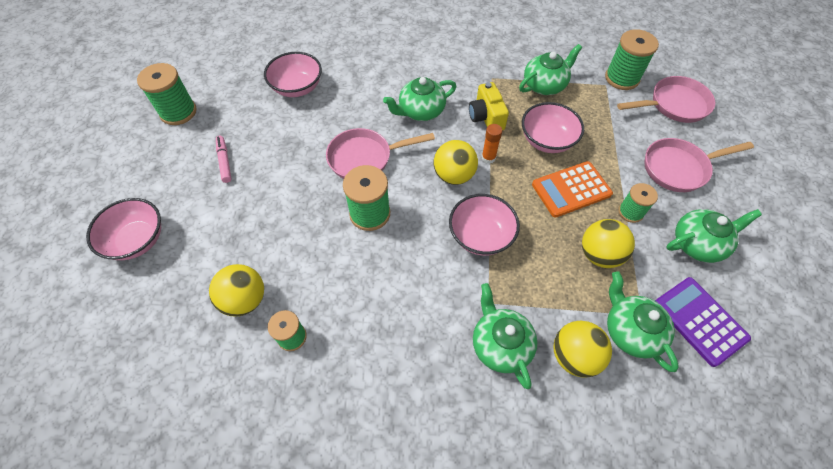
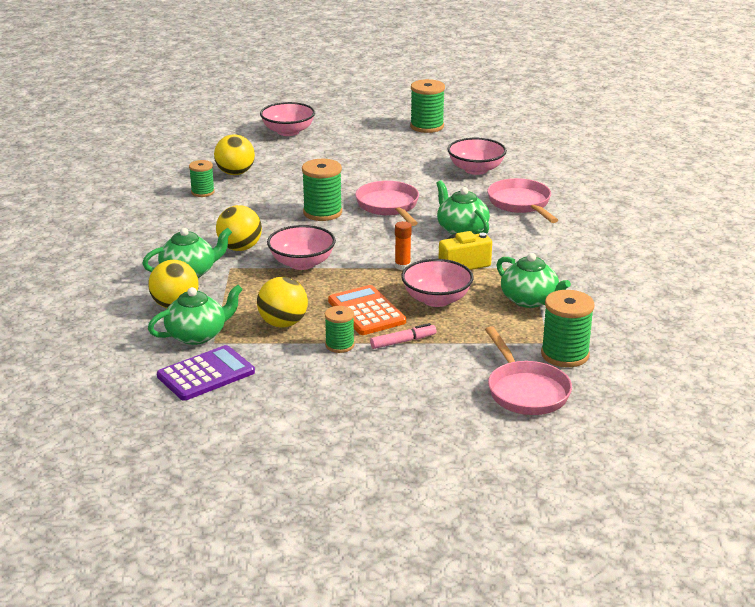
camera: 85 degrees right, 30 degrees down
pink marker [216,136,232,183] -> pink marker moved to [370,323,436,349]
yellow ball [434,140,478,185] -> yellow ball moved to [216,205,262,251]
pink pan [644,138,754,192] -> pink pan moved to [487,178,558,223]
green teapot [666,209,762,263] -> none

